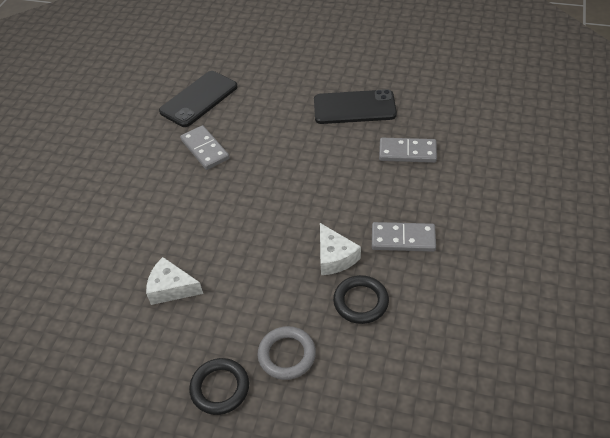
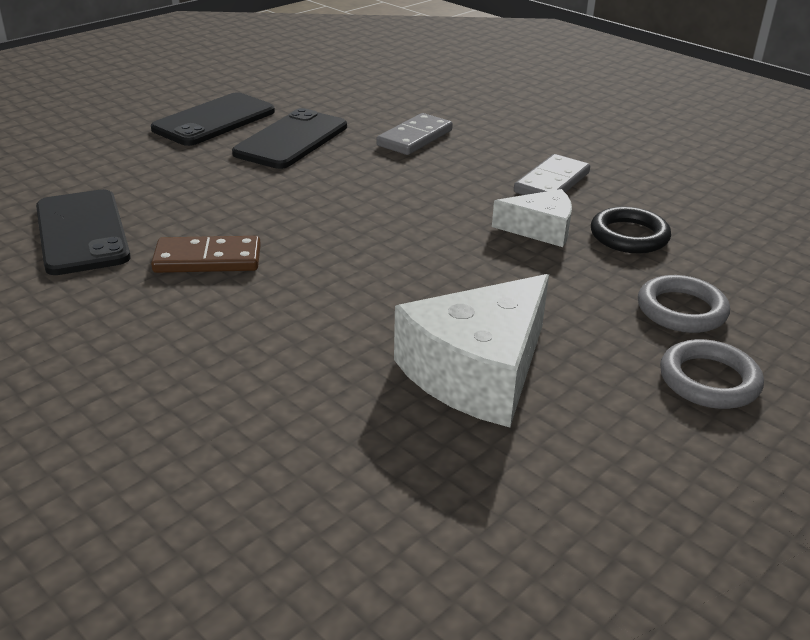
camera: 65 degrees left, 15 degrees down
white cheese [146,257,203,305] -> white cheese [394,274,549,427], size x1.77
grey domino [180,125,230,170] -> brown domino [151,236,261,273]
black ring [189,358,249,415] -> grey ring [660,339,764,409]
none -> black phone [151,92,275,146]

